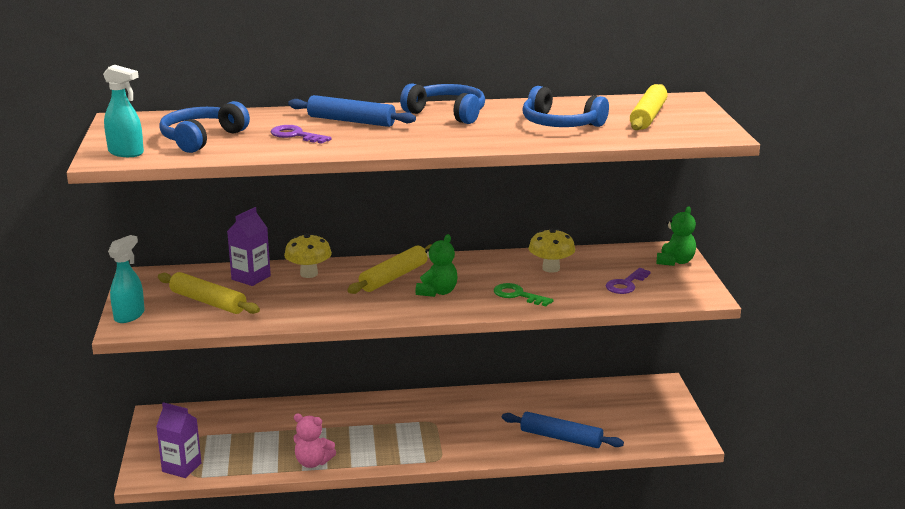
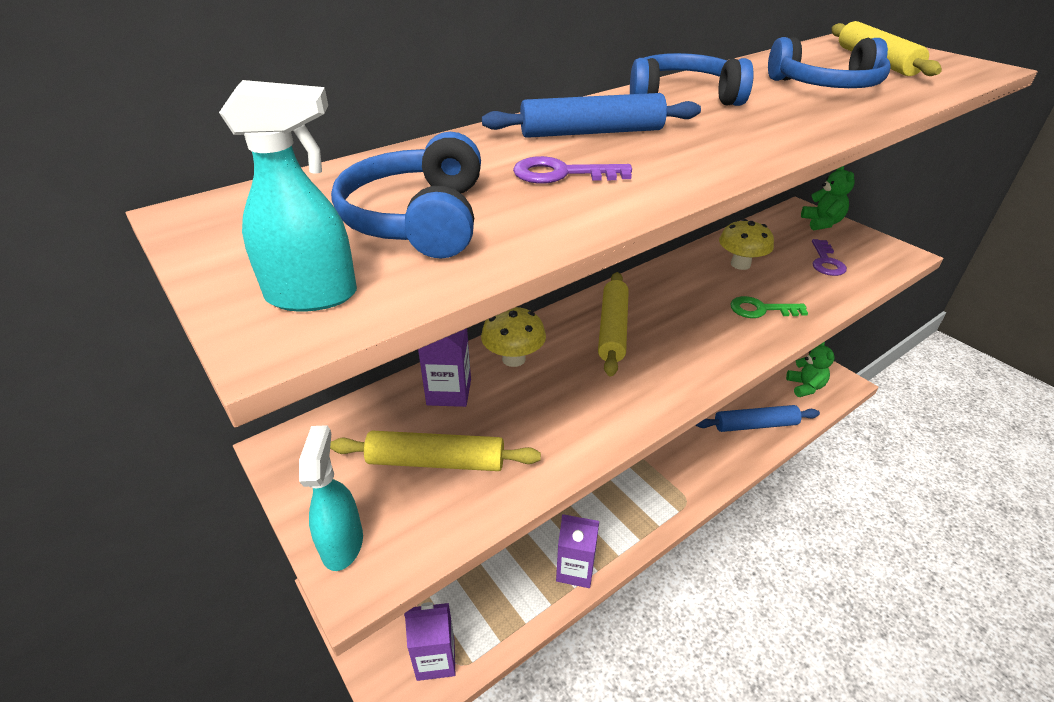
camera: 30 degrees left, 15 degrees up
pink teddy bear [293,413,336,468] -> purple carton [556,514,599,588]
green teddy bear [415,234,457,297] -> green teddy bear moved to [786,342,834,397]

